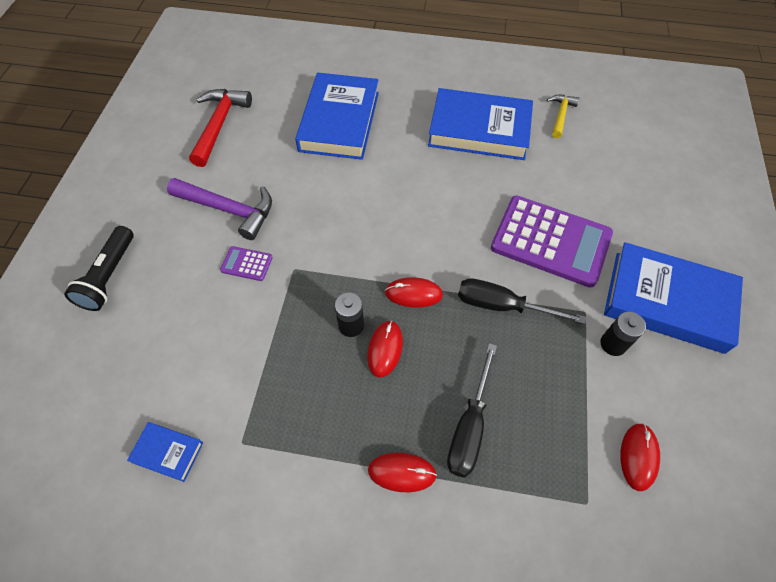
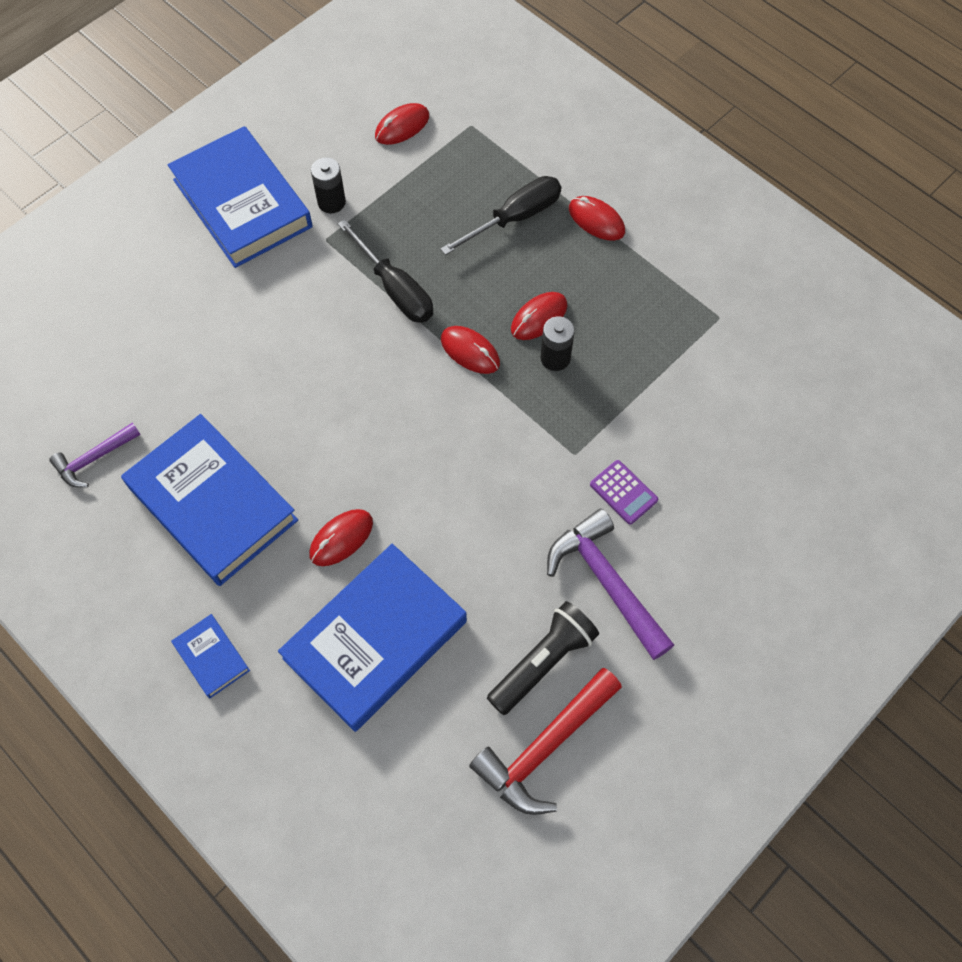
camera: 145 degrees left, 5 degrees up
black flashlight [64,226,134,311] -> black flashlight moved to [487,601,599,715]
blue book [127,422,203,482] -> blue book moved to [171,614,250,698]
purple calculator [491,196,613,288] -> none
yellow hammer [547,95,580,138] -> purple hammer [49,422,141,487]
none -> red mouse [309,509,373,566]

